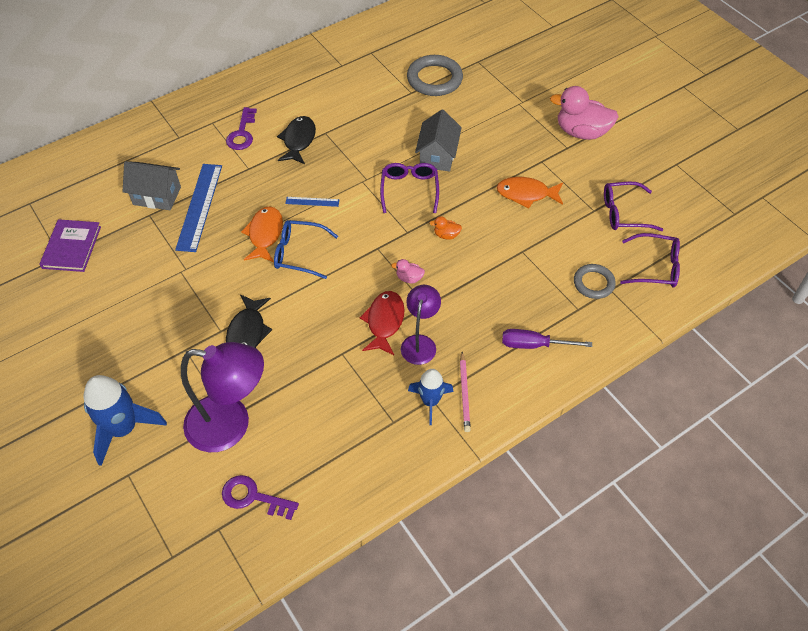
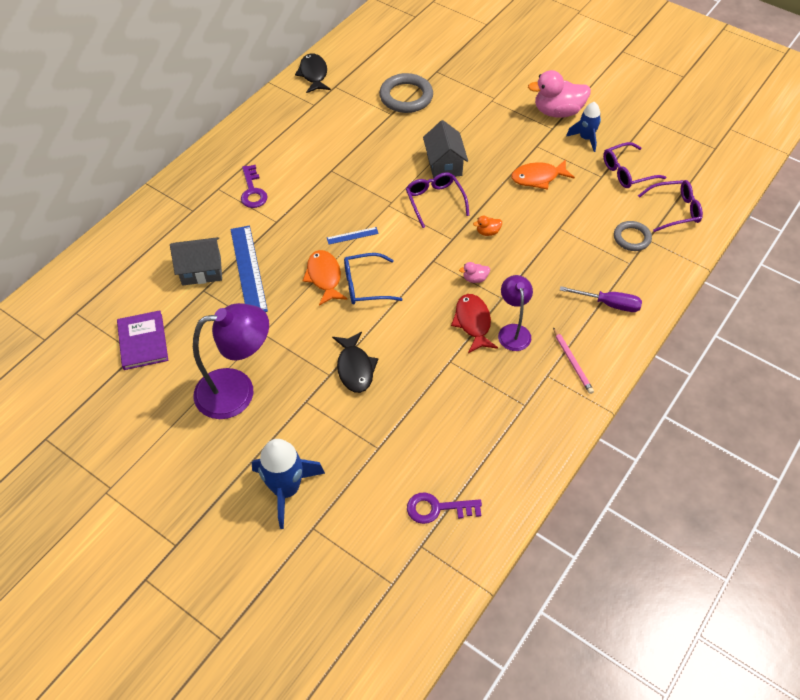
camera: 20 degrees left, 0 degrees up
purple lamp [181,342,264,452] -> purple lamp moved to [193,303,269,419]
black fish [277,116,316,164] -> black fish moved to [295,53,331,93]
blue rocket [408,369,453,425] -> blue rocket moved to [566,102,601,152]
purple screwdriver [502,329,592,349] -> purple screwdriver turned 150 degrees counterclockwise [560,286,642,312]

